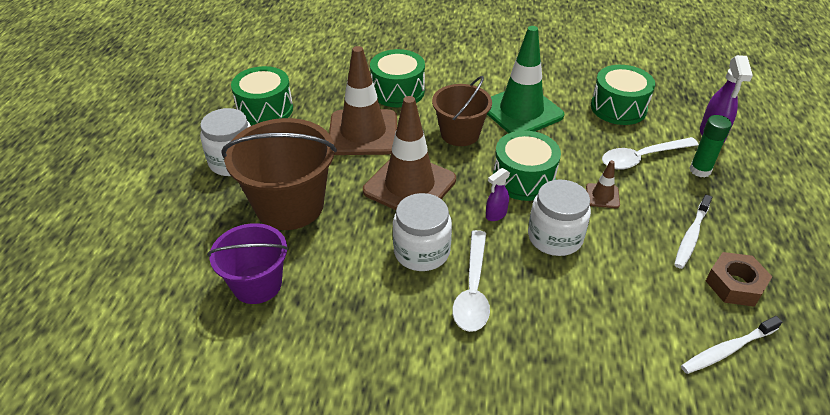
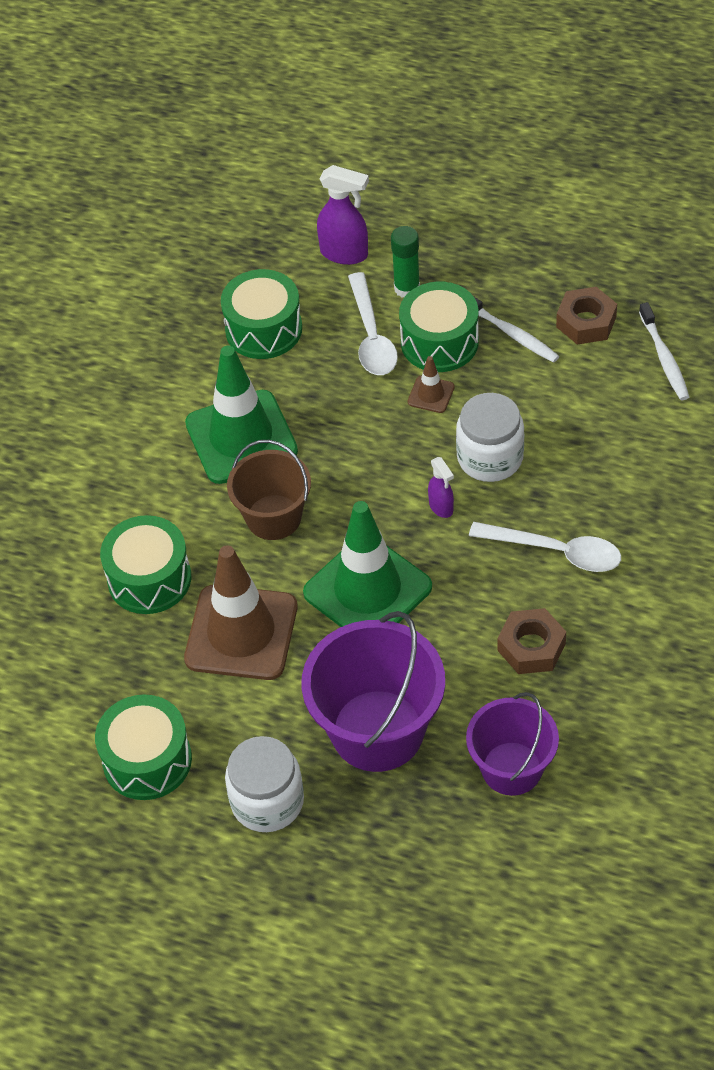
camera: 75 degrees left, 10 degrees up
brown bucket [221,118,337,230] -> purple bucket [301,611,445,772]
brown traffic cone [363,96,456,210] -> green traffic cone [303,501,432,627]
white jar [393,193,452,271] -> none
green drum [493,130,561,201] -> green drum moved to [399,282,479,372]
none -> brown nut [497,608,566,674]

